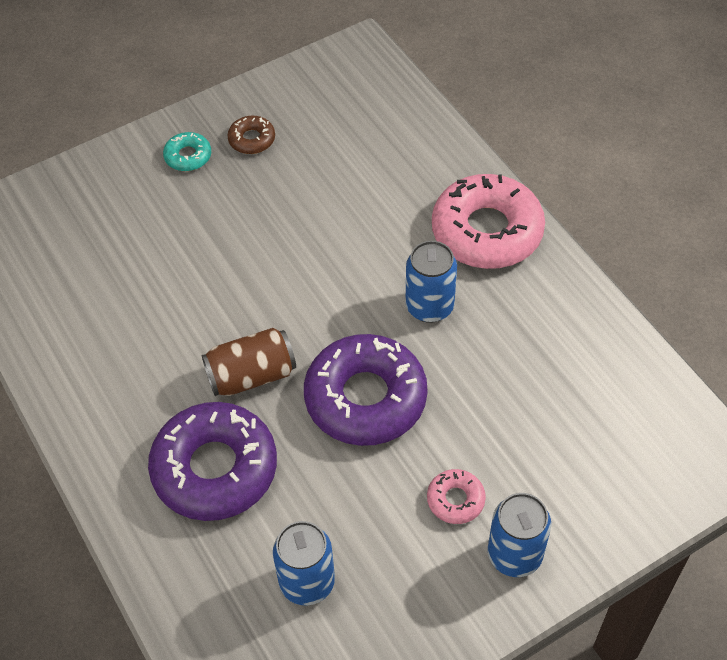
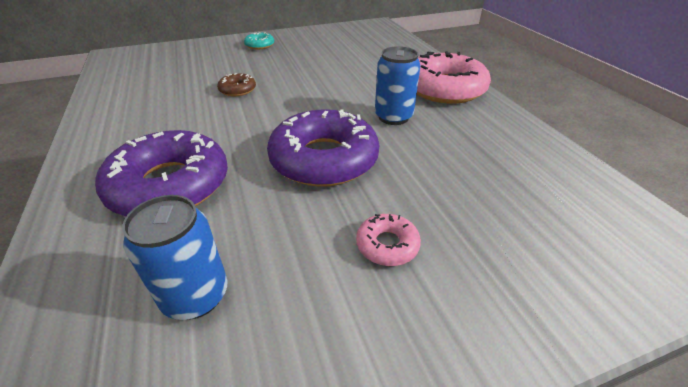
camera: 10 degrees right, 15 degrees down
brown can [202,328,296,396] -> none
brown donut [227,116,275,154] -> brown donut moved to [217,73,256,96]
blue can [488,493,551,577] -> none

